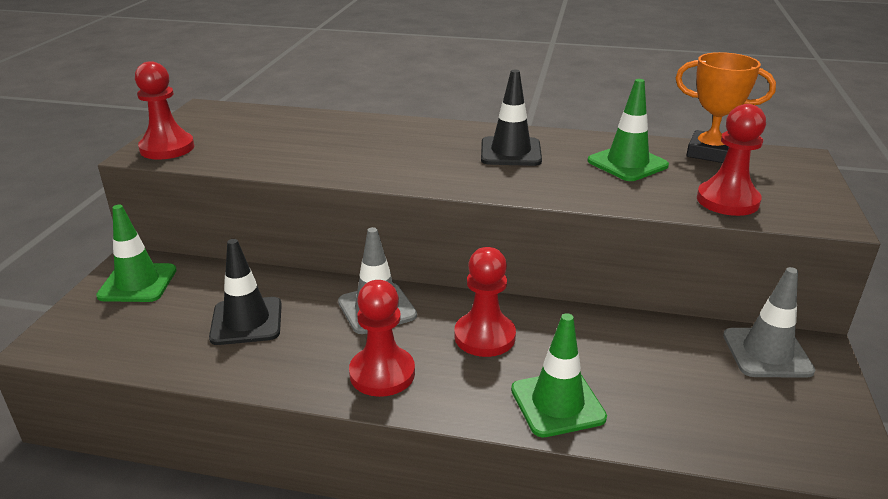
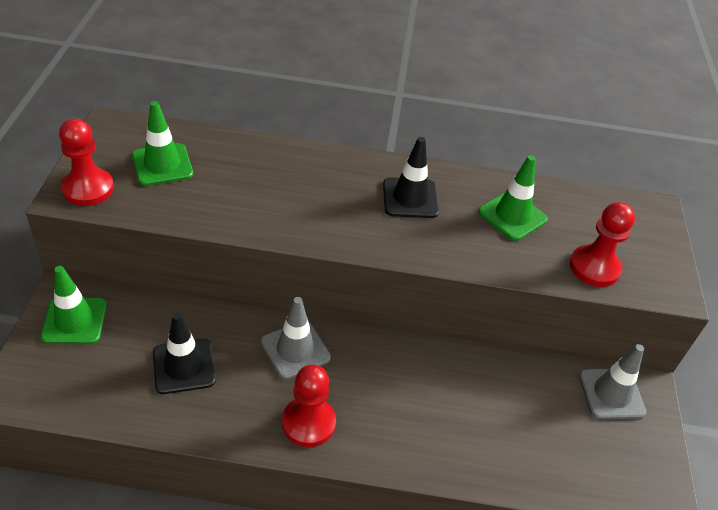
camera: 10 degrees left, 15 degrees up
red pawn [454,247,516,357] -> none
green traffic cone [511,313,607,438] -> green traffic cone moved to [132,101,193,186]
orange trophy [676,52,776,163] -> none

